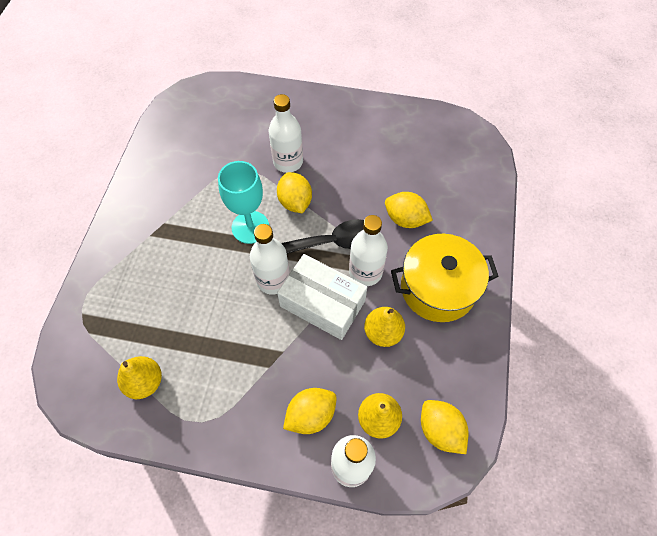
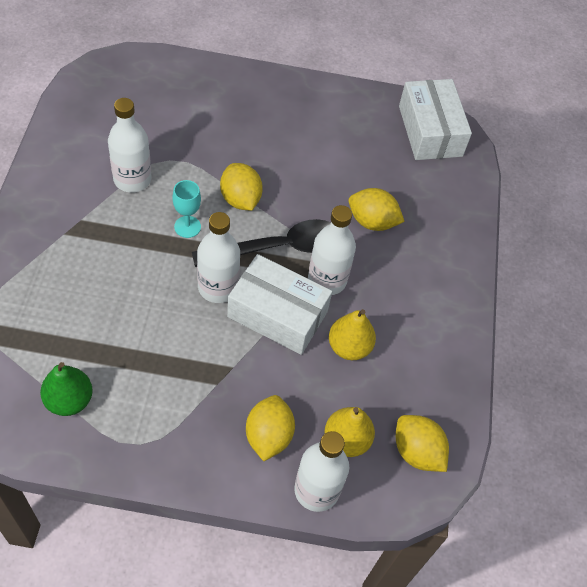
camera: 10 degrees left, 5 degrees down
yellow pear [117,356,162,399] -> green pear [40,362,93,416]
turquoise goblet [218,161,269,244] -> turquoise goblet [172,180,201,238], size x0.59
white bottle [269,94,303,173] -> white bottle moved to [108,98,152,193]
yellow lemon [283,388,337,434] -> yellow lemon turned 45 degrees counterclockwise [246,395,295,461]
yellow pot [391,234,499,322] -> none
none -> white box [399,79,472,160]

